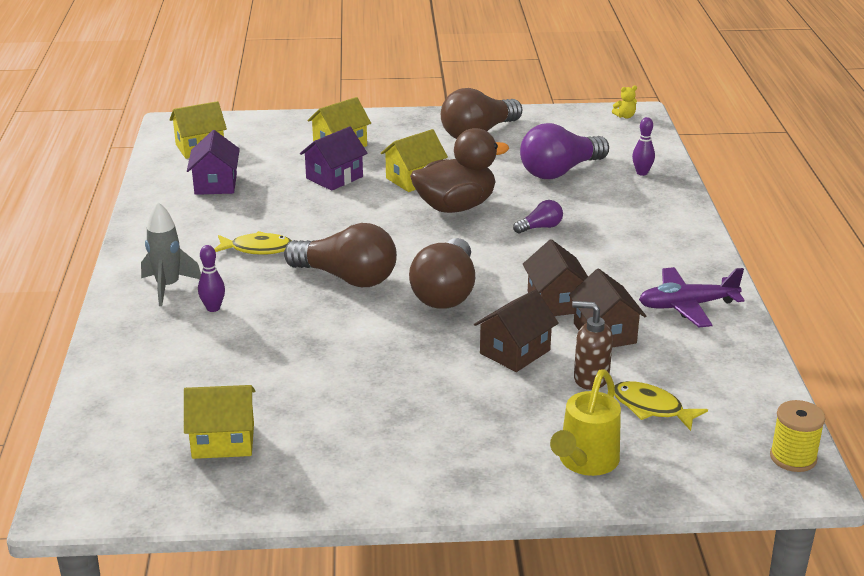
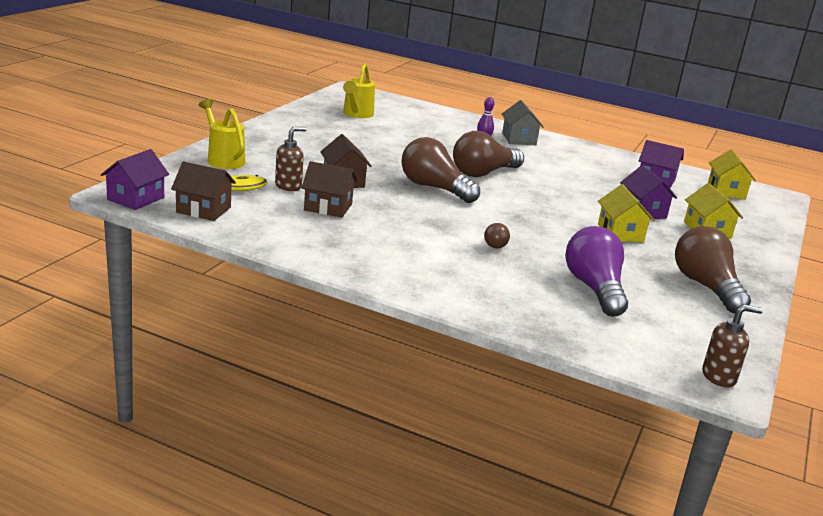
camera: 115 degrees right, 5 degrees down
grey rocket [141,202,201,306] -> grey house [502,100,544,145]
yellow house [184,385,255,459] -> yellow watering can [343,63,375,118]
yellow fish [214,231,292,255] -> none
brown duck [410,128,509,213] -> none
purple light bulb [513,200,563,234] -> brown light bulb [484,223,510,248]
brown house [523,239,588,316] -> brown house moved to [171,161,236,221]
yellow teddy bear [612,85,637,119] -> brown soap dispenser [702,304,763,388]
purple bowling pin [632,117,655,176] -> none
purple plane [639,267,745,328] -> none
yellow spool [770,400,825,472] -> purple house [101,149,169,210]

